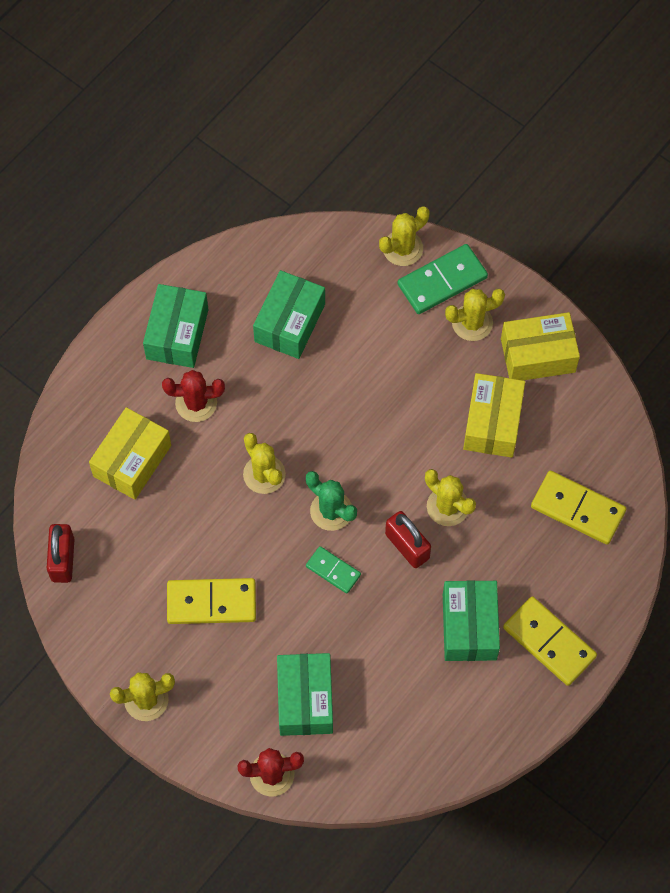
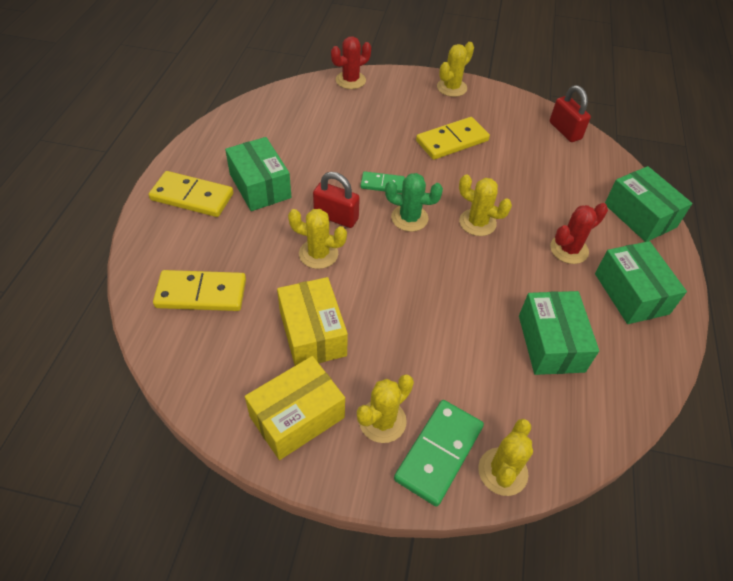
camera: 150 degrees right, 15 degrees down
yellow box [89,407,171,500] -> none
green box [277,653,333,736] -> green box moved to [605,166,692,242]

